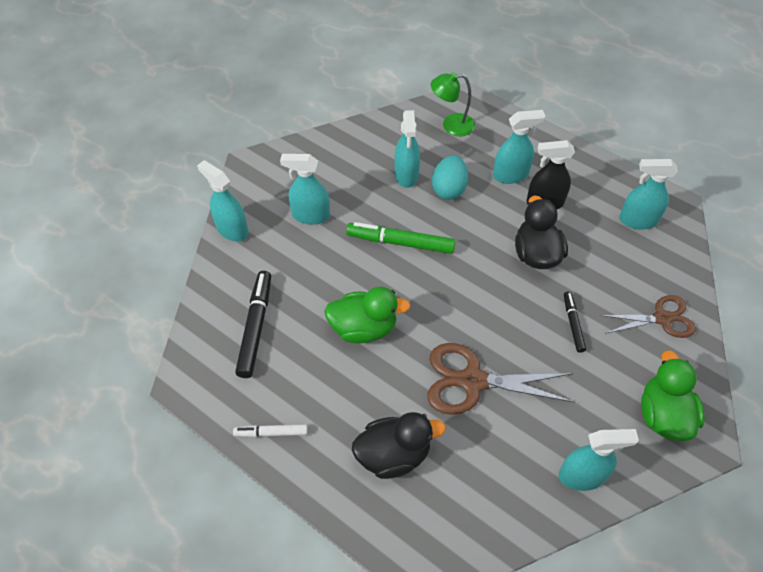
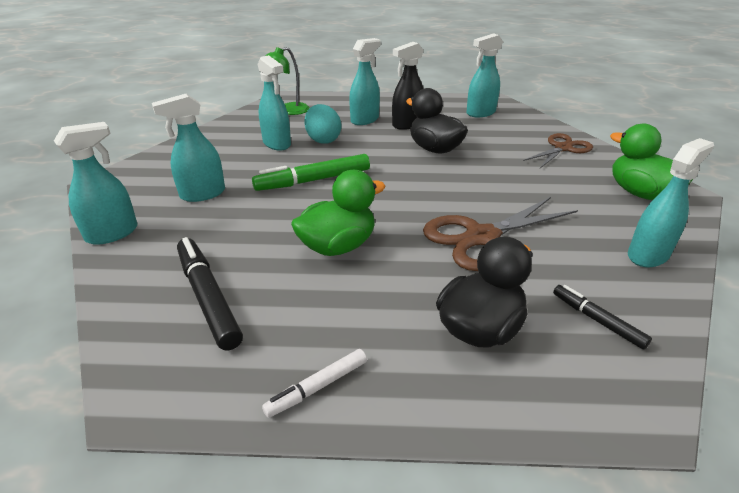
camera: 35 degrees left, 20 degrees down
turquoise spray bottle [197,160,248,241] -> turquoise spray bottle turned 135 degrees clockwise [54,122,138,245]
black marker [564,291,586,353] -> black marker moved to [553,285,652,349]

